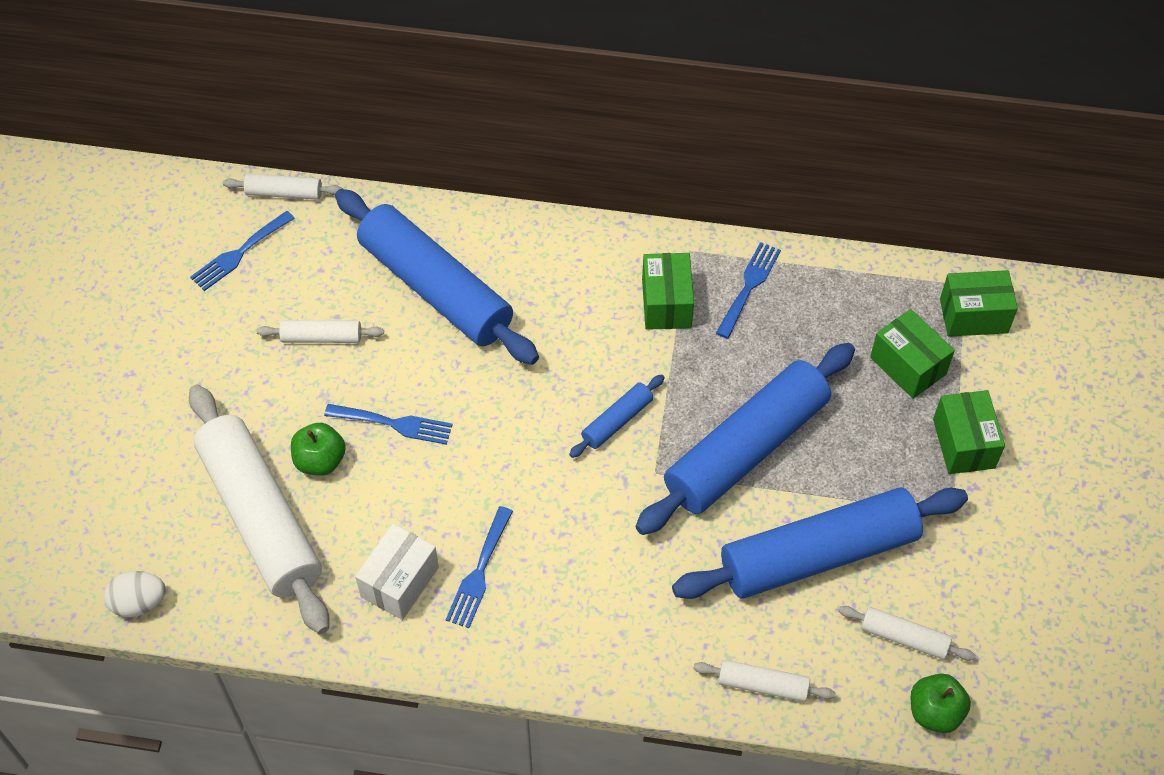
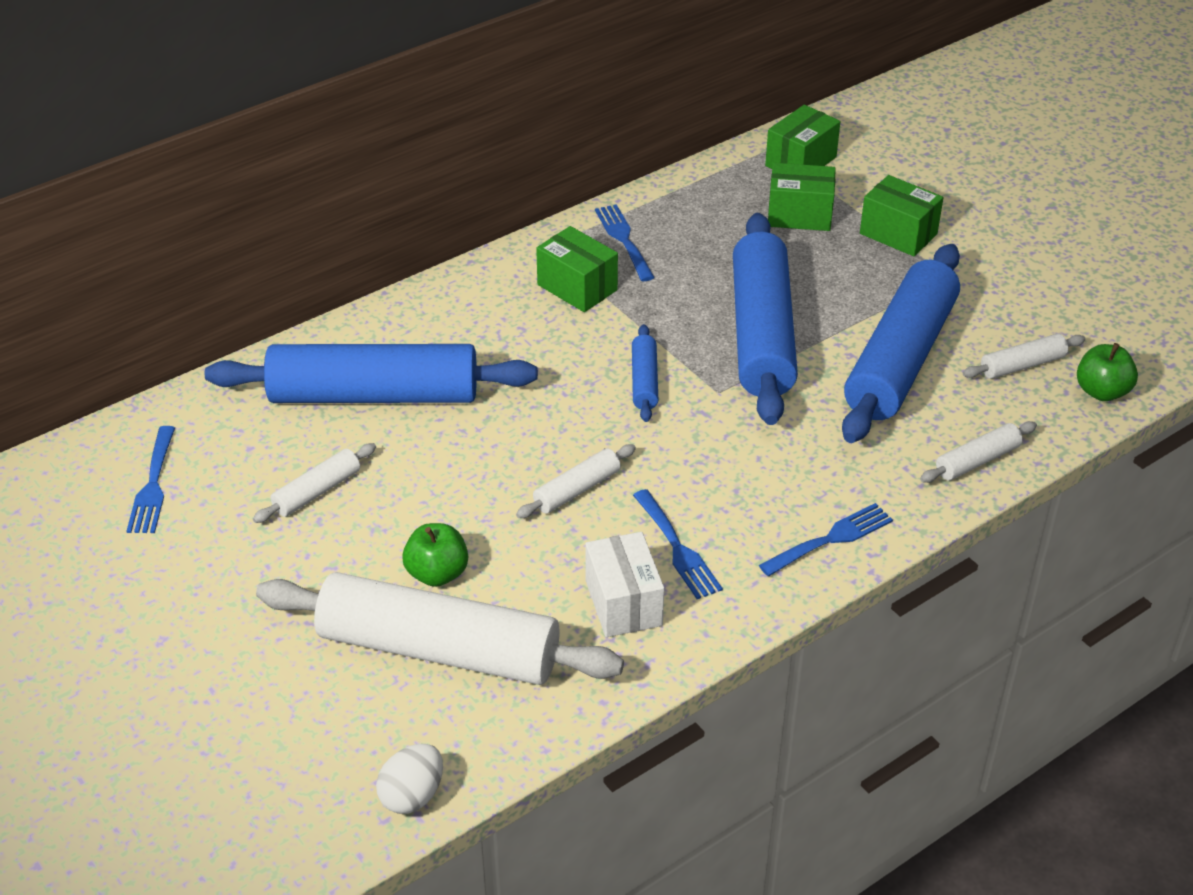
camera: 45 degrees left, 15 degrees down
white rolling pin [223,174,343,200] -> white rolling pin moved to [516,444,636,518]
blue fork [324,404,453,445] -> blue fork moved to [759,503,893,576]

